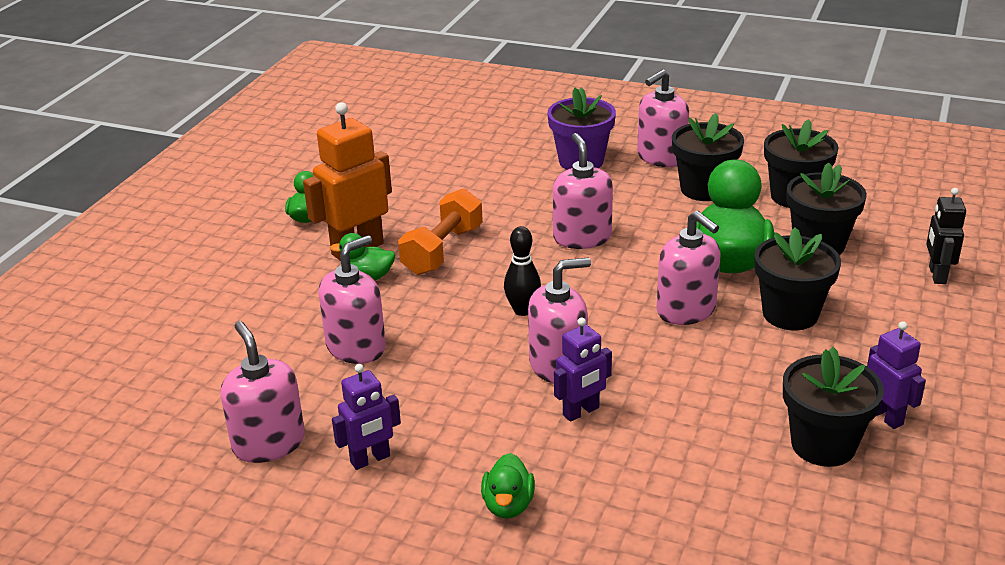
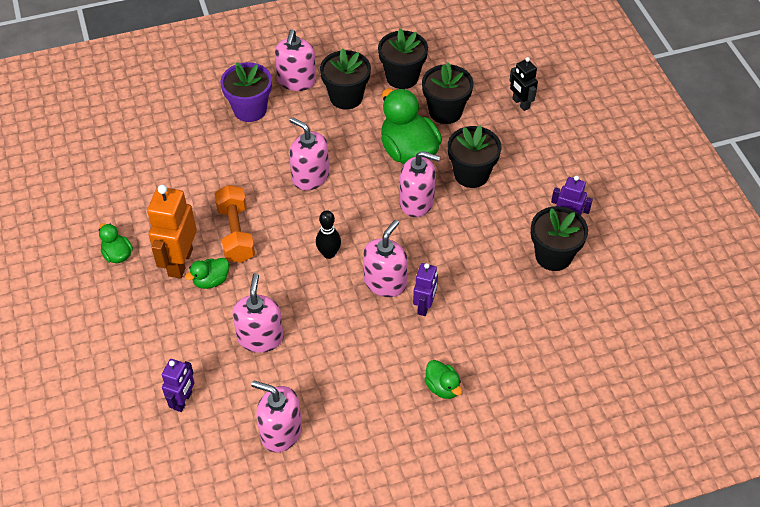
camera: 40 degrees left, 20 degrees up
purple robot [332,364,401,470] -> purple robot moved to [162,359,194,412]

